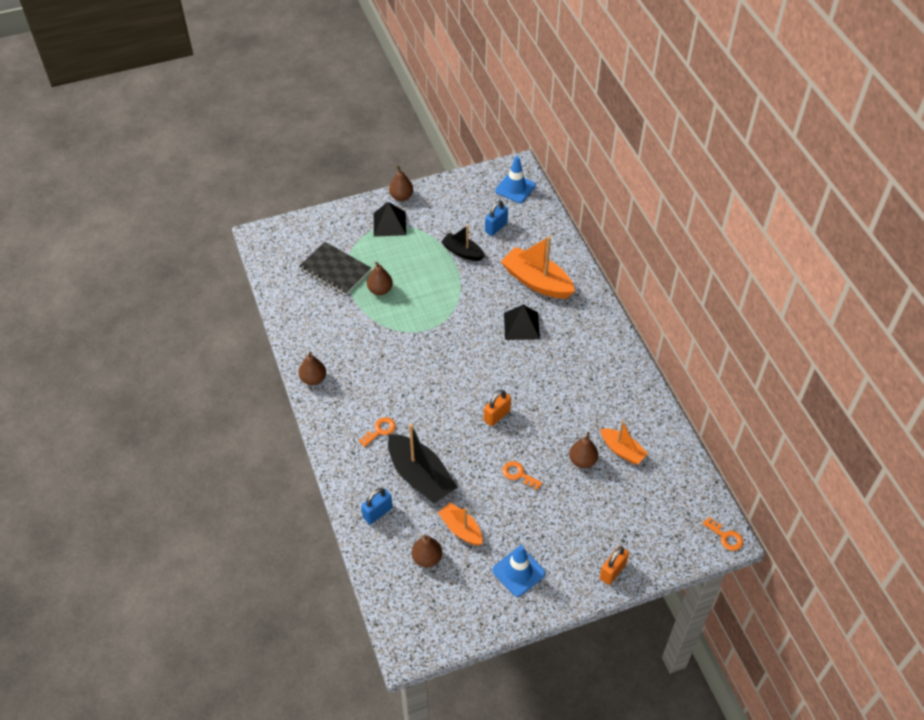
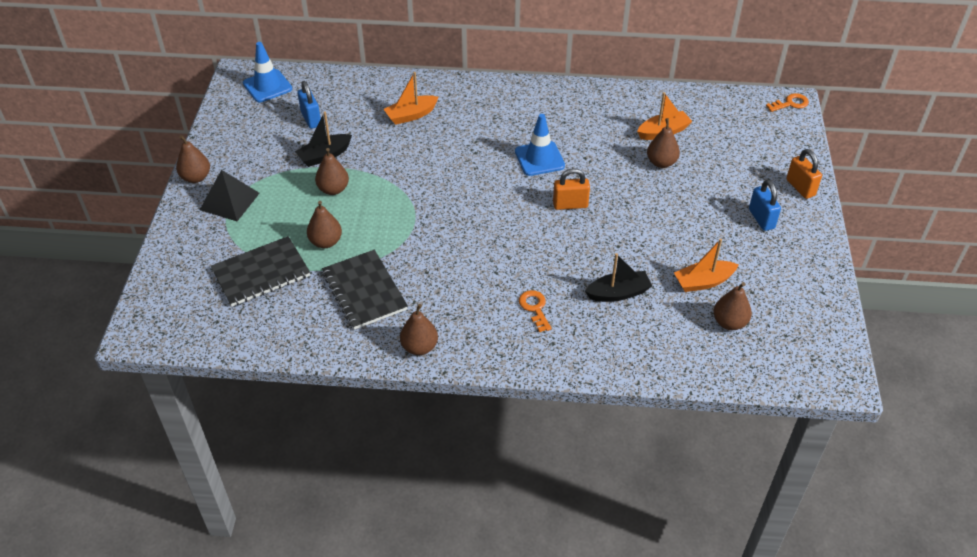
camera: 65 degrees left, 5 degrees down
blue padlock [361,488,392,524] -> blue padlock moved to [749,180,781,231]
black boat [388,424,457,503] -> black boat [585,253,652,302], size x0.59
orange padlock [484,390,511,426] -> orange padlock turned 75 degrees counterclockwise [553,168,590,210]
blue traffic cone [492,545,545,597] -> blue traffic cone moved to [515,114,565,176]
orange boat [501,236,575,299] -> orange boat [384,72,439,125], size x0.59
orange key [503,461,542,490] -> none
black pyramid [504,305,540,340] -> none
none -> brown pear [315,148,349,195]
none -> black notebook [322,250,408,330]

